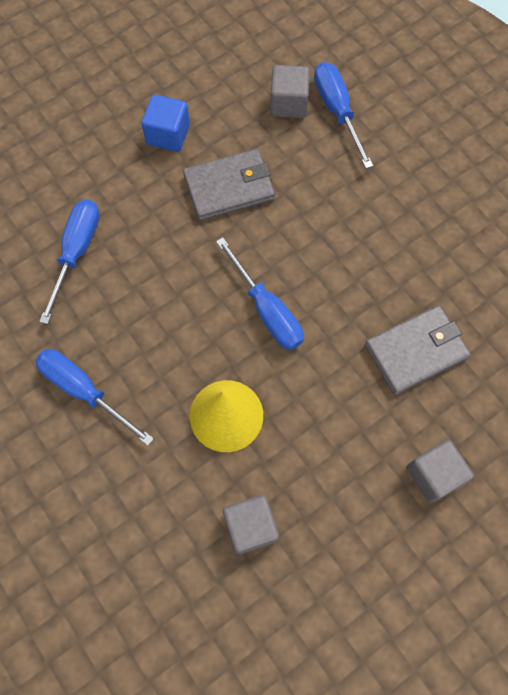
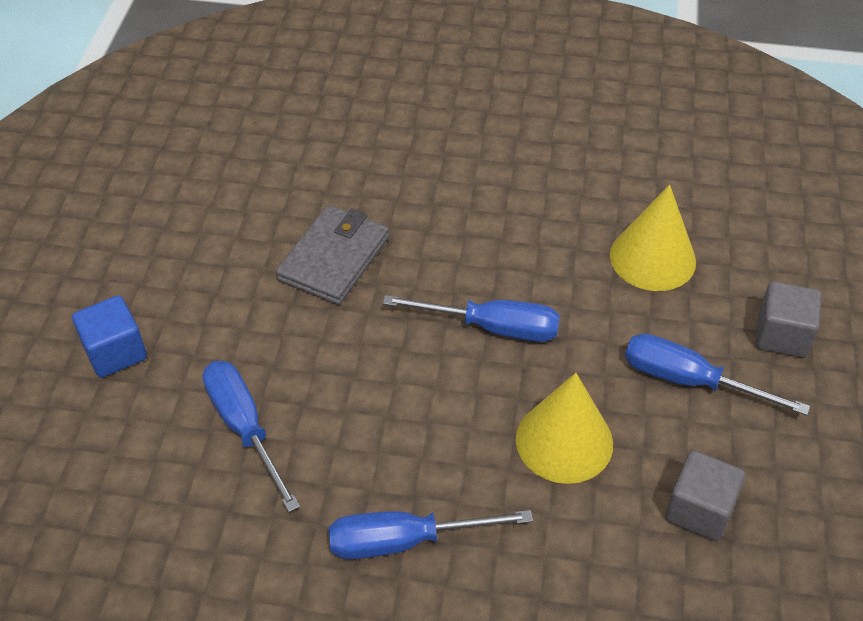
camera: 45 degrees left, 20 degrees down
blue cube [141,95,190,152] -> blue cube moved to [72,295,147,378]
grey cube [270,65,310,118] -> none
blue screwdriver [314,62,373,168] -> blue screwdriver moved to [625,334,810,416]
grey wallet [365,305,471,395] -> yellow cone [610,185,696,291]

